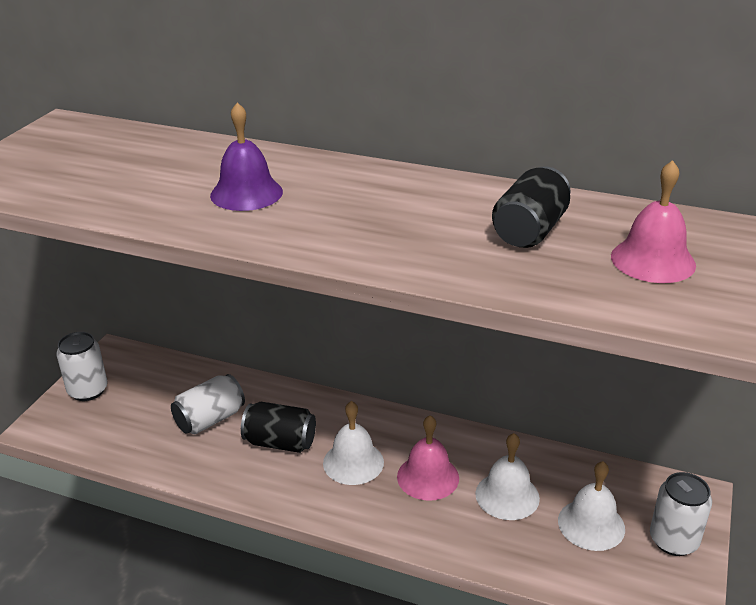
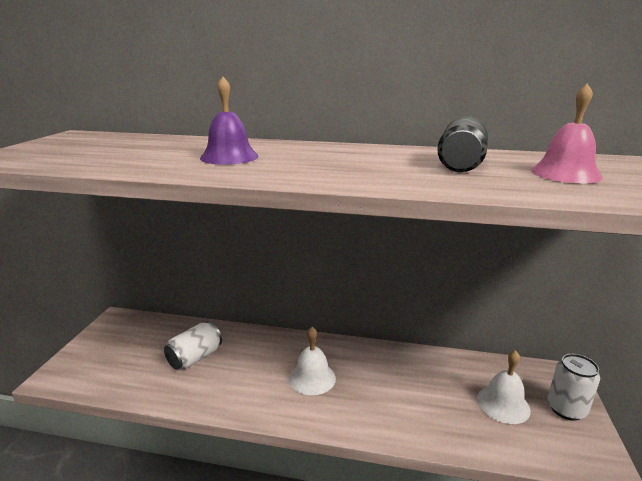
camera: 10 degrees left, 10 degrees down
white can [56,332,107,401] -> none
black can [241,402,316,453] -> none
pink bell [397,415,459,501] -> none
white bell [475,433,540,520] -> none

